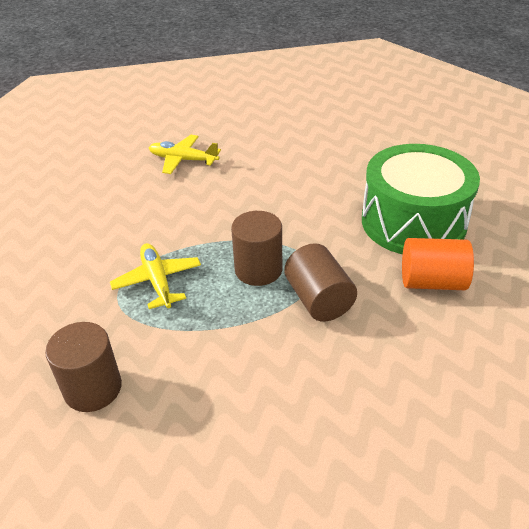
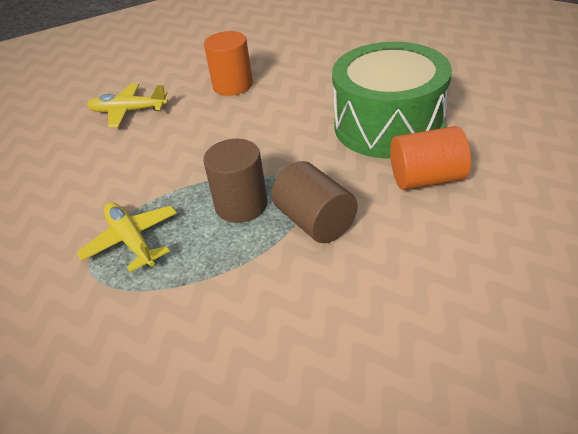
camera: 10 degrees left, 0 degrees up
brown cylinder [45,322,122,412] -> none
none -> orange cylinder [204,31,253,96]

